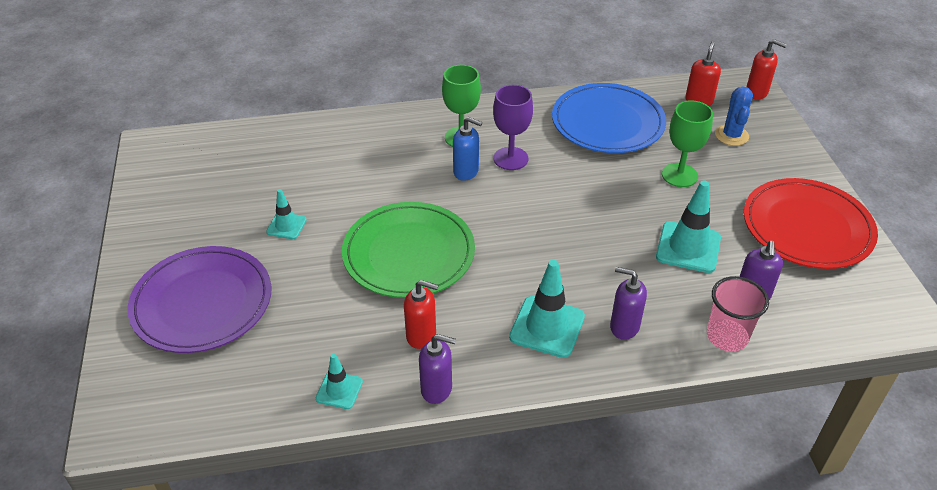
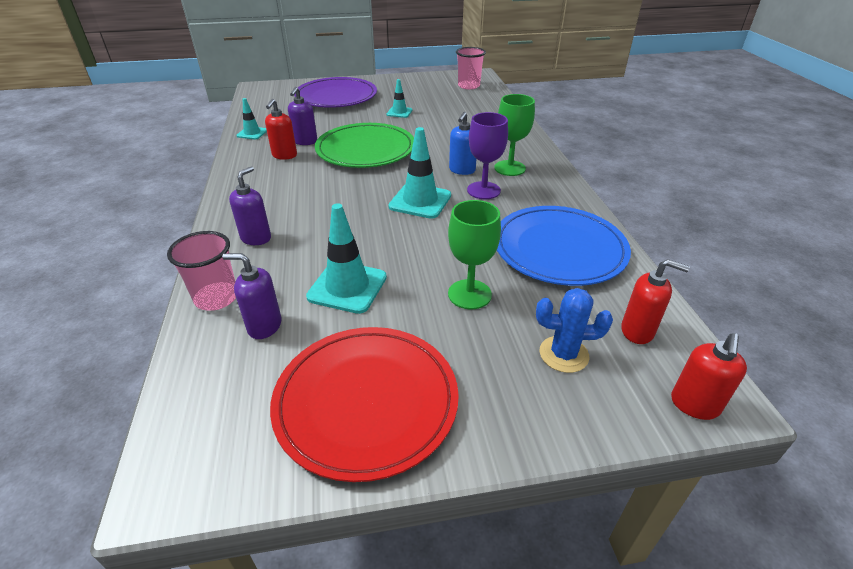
camera: 90 degrees right, 5 degrees down
purple soap dispenser [419,334,456,404] -> purple soap dispenser moved to [288,87,317,145]
turquoise traffic cone [509,260,585,358] -> turquoise traffic cone moved to [388,127,451,219]
none -> pink cup [456,47,486,89]

